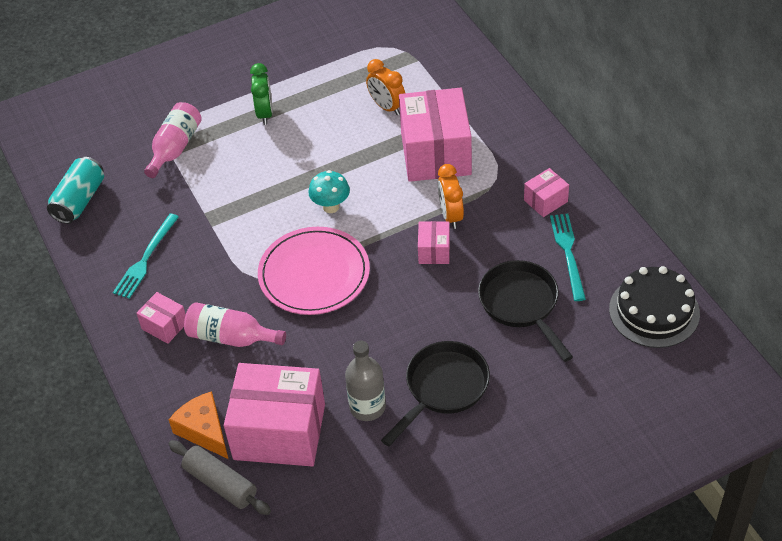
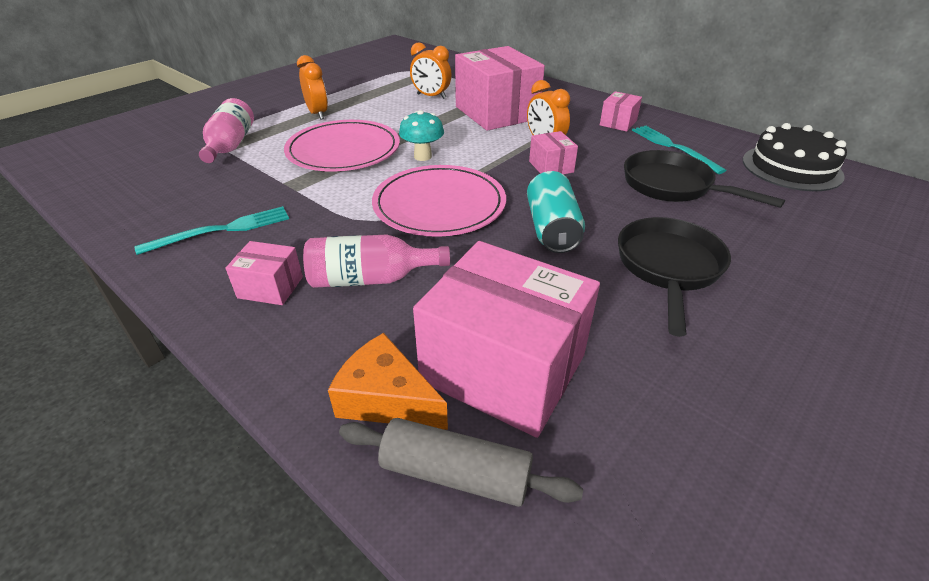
camera: 25 degrees left, 10 degrees down
turquoise can [47,157,104,224] -> turquoise can moved to [527,171,585,253]
turquoise fork [113,214,179,299] -> turquoise fork turned 120 degrees counterclockwise [135,206,289,255]
pink box [224,363,325,466] -> pink box turned 45 degrees clockwise [413,241,600,438]
green clock [250,63,273,125] -> orange clock [297,55,328,120]
grey bottle [345,341,386,421] -> none
none -> pink plate [284,120,400,172]

